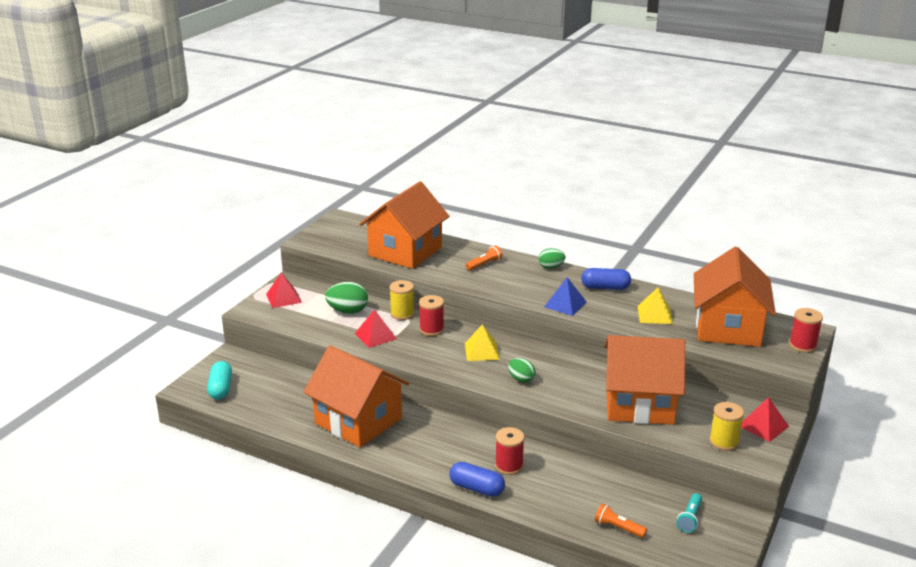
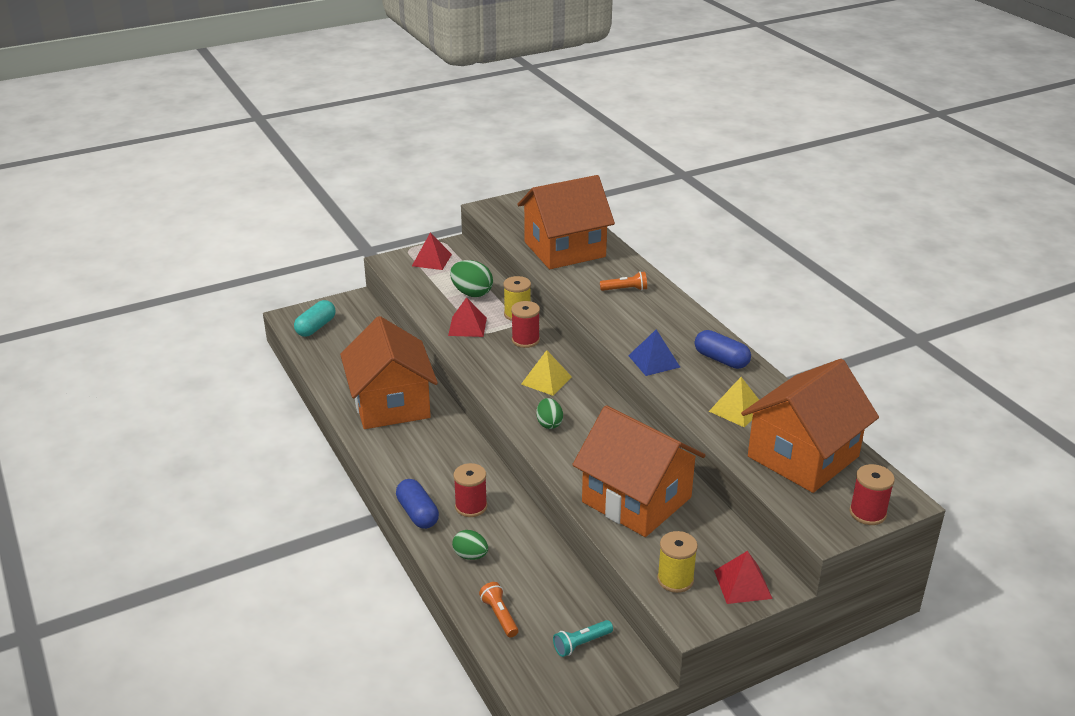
camera: 35 degrees right, 5 degrees up
green egg [539,248,566,269] -> green egg moved to [452,530,488,560]

